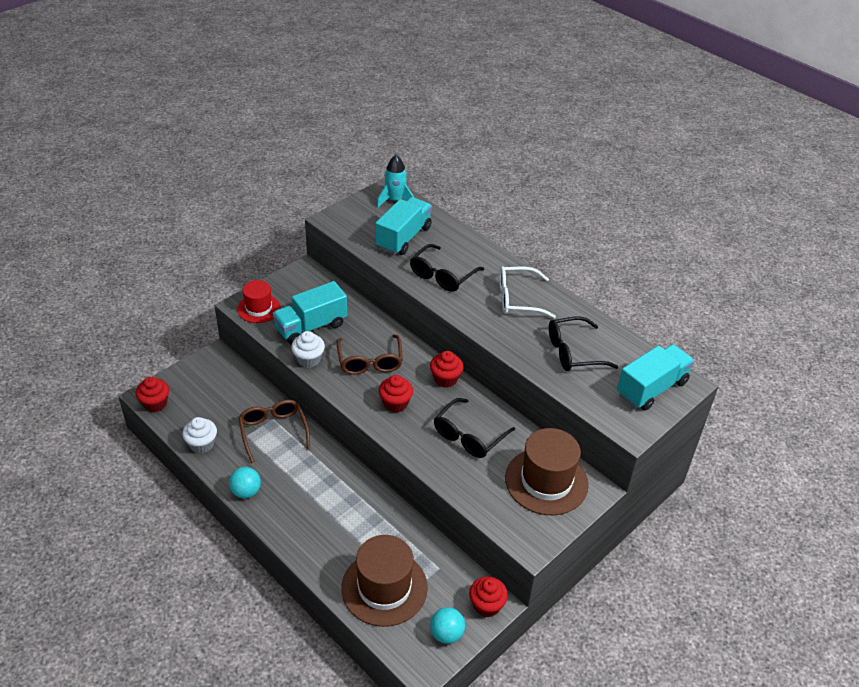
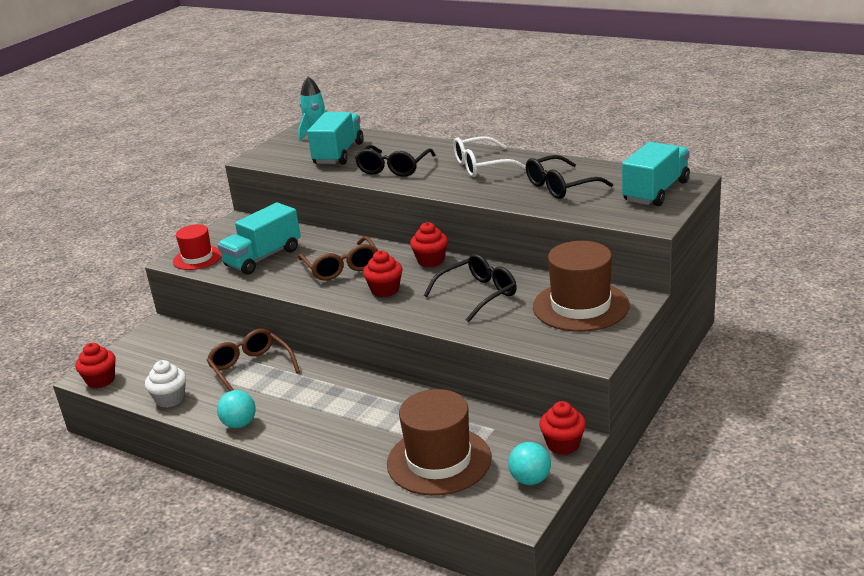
camera: 10 degrees left, 15 degrees down
white cupcake [291,331,325,368] -> none
black glasses [434,398,515,458] -> black glasses turned 150 degrees counterclockwise [424,254,517,322]

